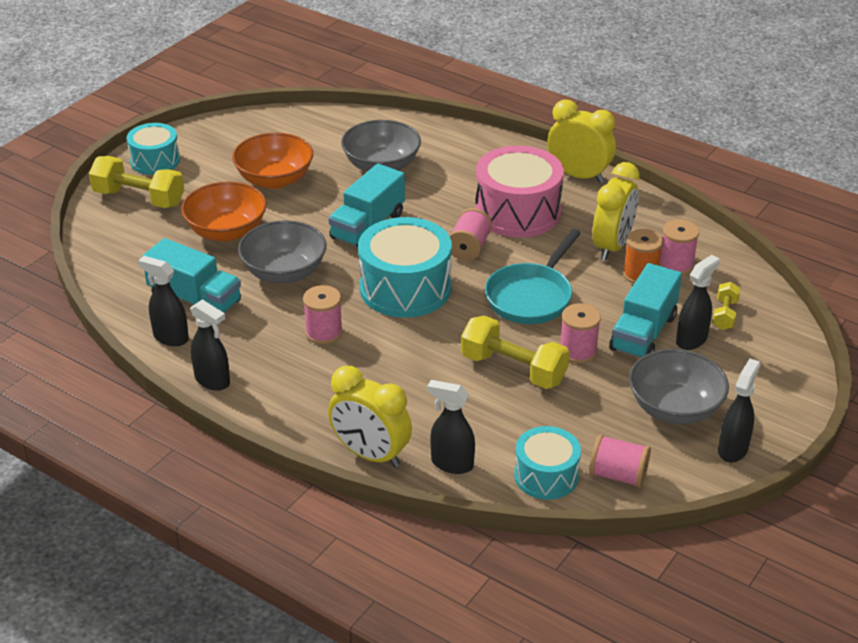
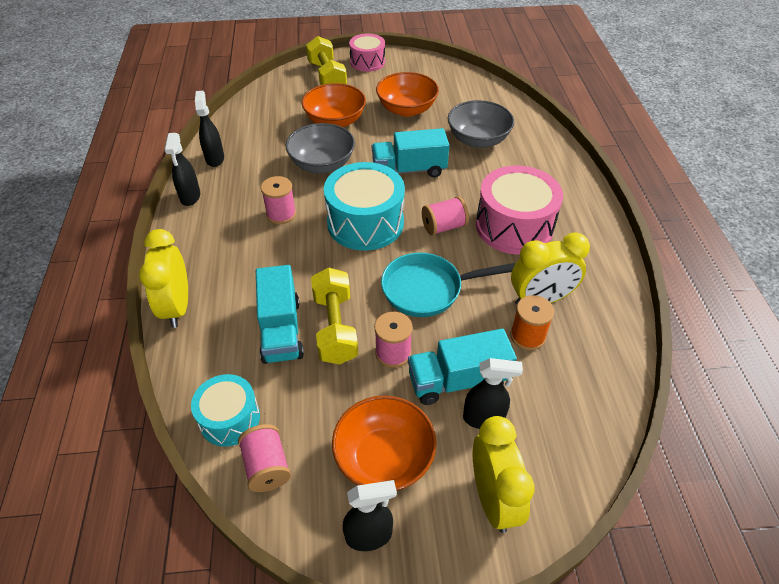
camera: 50 degrees right, 10 degrees up
turquoise drum [127,123,180,175] -> pink drum [349,34,385,72]
turquoise truck [142,238,241,313] -> turquoise truck moved to [256,265,304,364]
black spray bottle [427,380,475,474] -> none
yellow clock [547,99,616,183] -> yellow clock moved to [473,416,534,533]
grey bowl [629,349,729,424] -> orange bowl [332,395,437,491]
pink spool [659,219,699,275] -> none
yellow dumbbell [712,282,741,330] -> none

